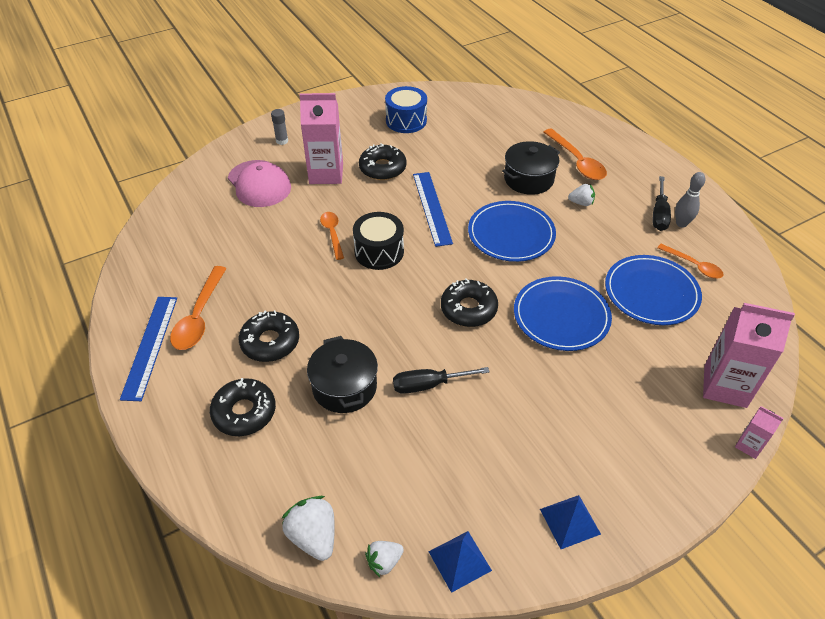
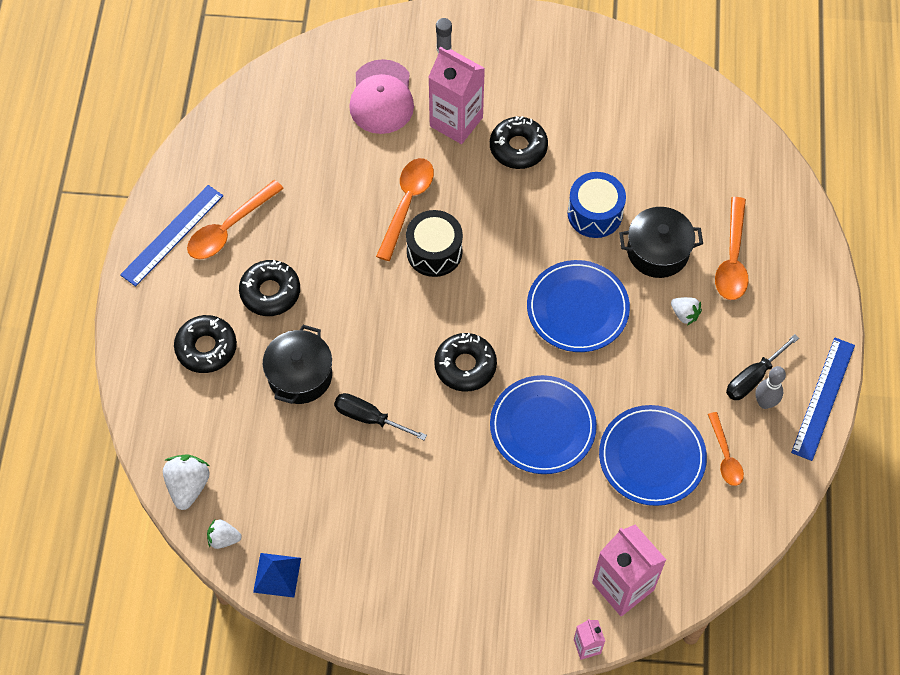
camera: 35 degrees right, 15 degrees up
orange spoon [320,212,344,260] -> orange spoon [376,158,434,261], size x1.57
blue drum [385,86,427,133] -> blue drum moved to [568,172,626,238]
blue ruler [413,172,453,247] -> blue ruler moved to [791,338,855,461]
blue pyramid [540,495,601,549] -> none

